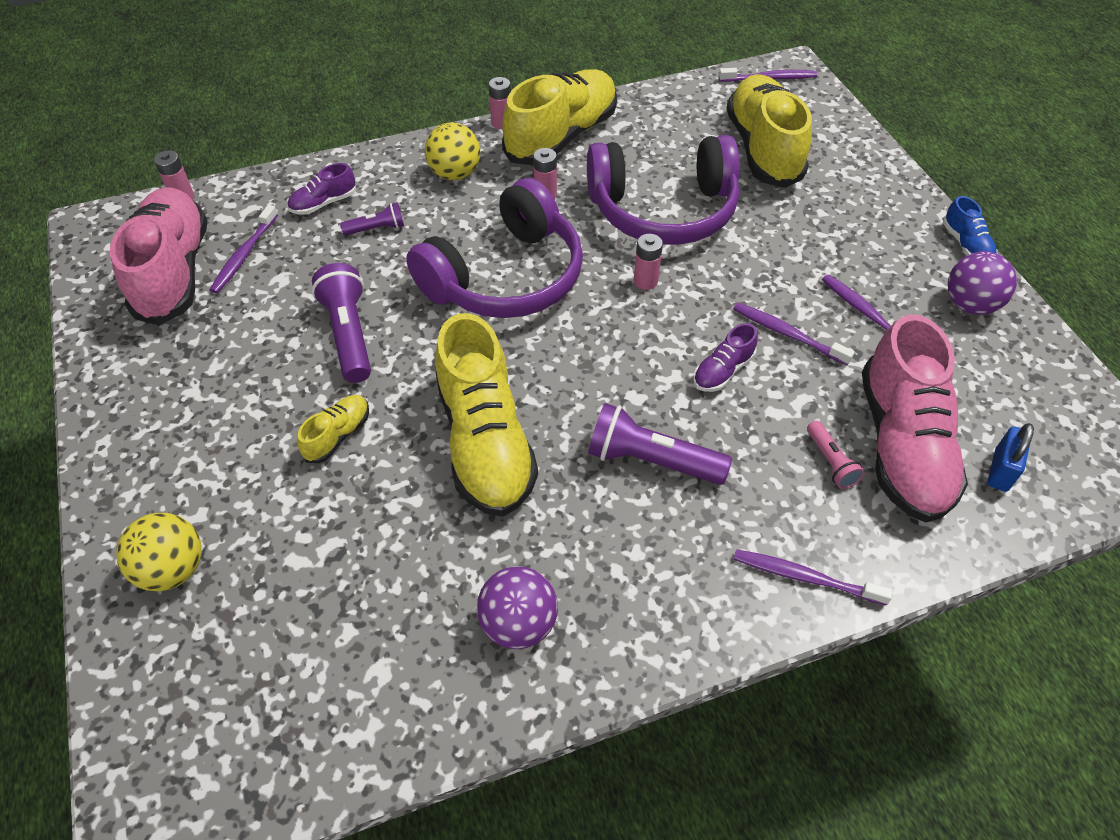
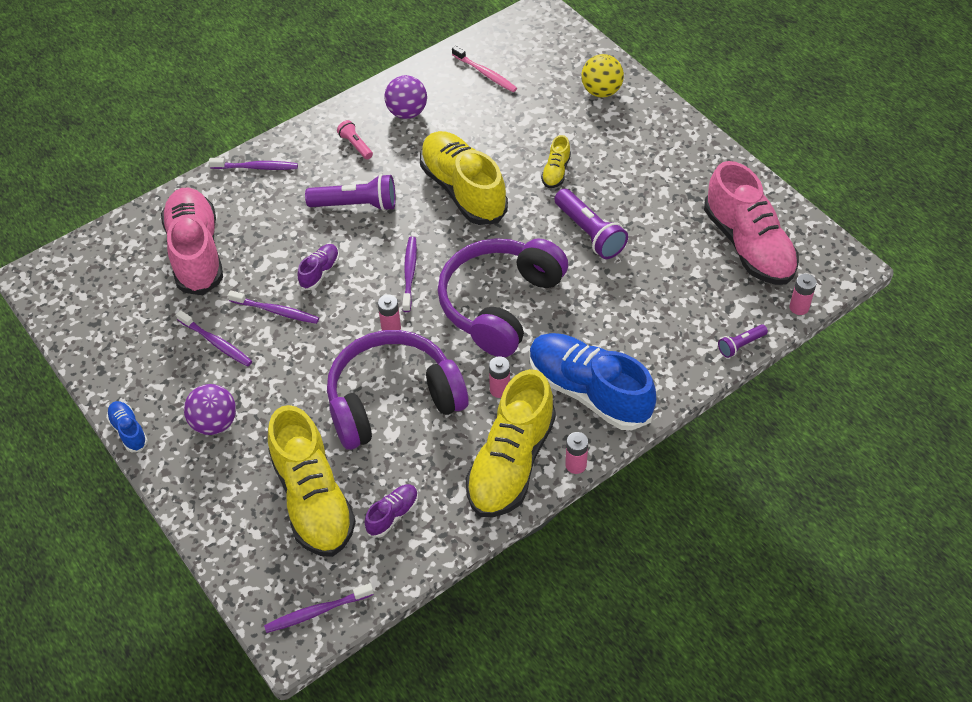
camera: 165 degrees right, 0 degrees up
purple toothbrush [210,205,278,293] -> purple toothbrush moved to [402,237,417,312]
purple shoe [287,163,356,215] -> purple shoe moved to [365,484,418,538]
purple flashlight [340,203,404,235] -> purple flashlight moved to [718,324,768,358]
yellow ball [425,123,480,180] -> blue shoe [529,333,656,430]
pink flashlight [807,421,865,489] -> pink flashlight moved to [337,120,373,159]
purple ball [948,251,1017,315] -> purple ball moved to [184,384,236,435]
blue padlock [987,423,1034,492] -> none
none -> pink toothbrush [452,46,517,92]

